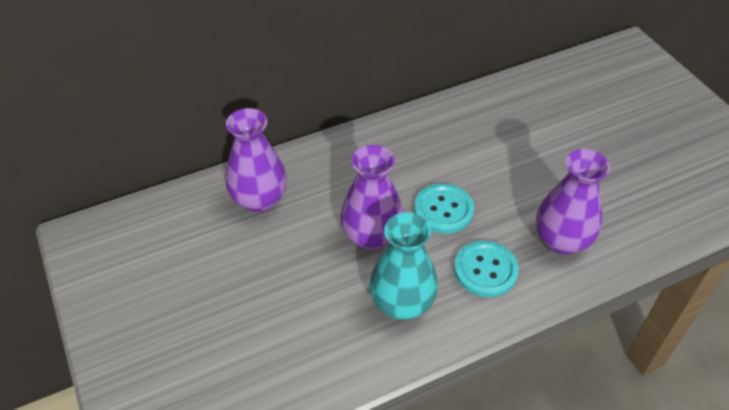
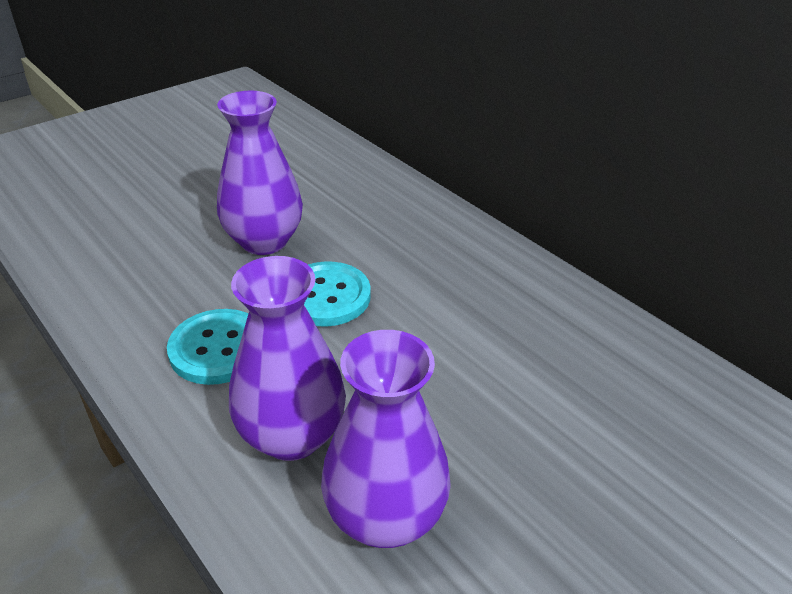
camera: 75 degrees right, 10 degrees down
purple vase [226,108,287,213] -> purple vase moved to [321,330,451,548]
turquoise vase [369,212,438,320] -> none

